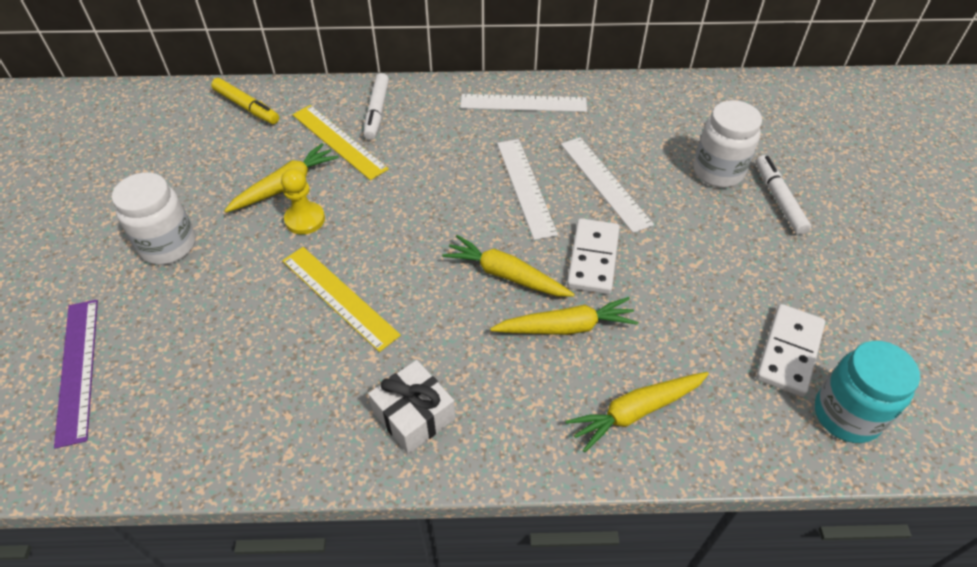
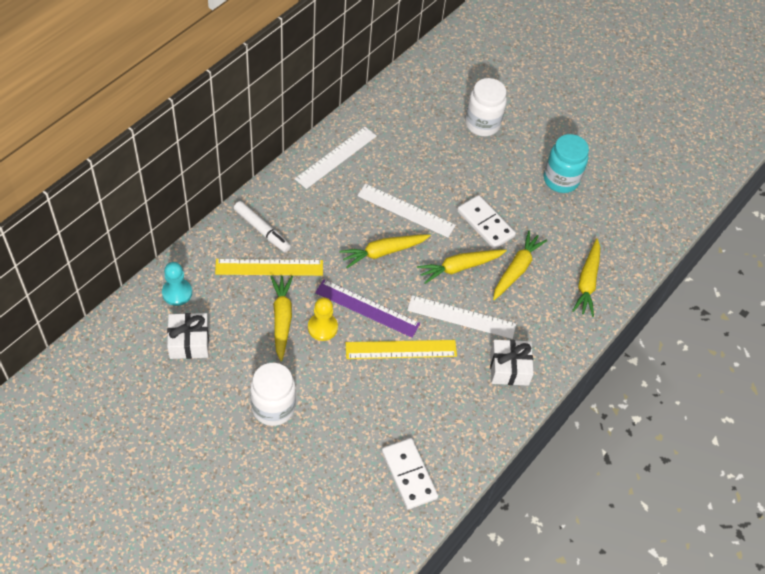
camera: 55 degrees left, 5 degrees up
purple ruler [54,300,98,449] -> purple ruler moved to [315,279,420,338]
yellow marker [211,78,279,124] -> turquoise pawn [162,262,192,306]
white ruler [561,137,654,233] -> white ruler moved to [407,295,516,339]
white marker [755,155,811,235] -> none
white domino [756,304,825,397] -> white domino moved to [382,438,438,509]
turquoise jar [815,341,920,443] -> turquoise jar moved to [544,134,589,193]
none -> white gift [167,313,209,359]
none -> yellow carrot [340,234,431,268]

